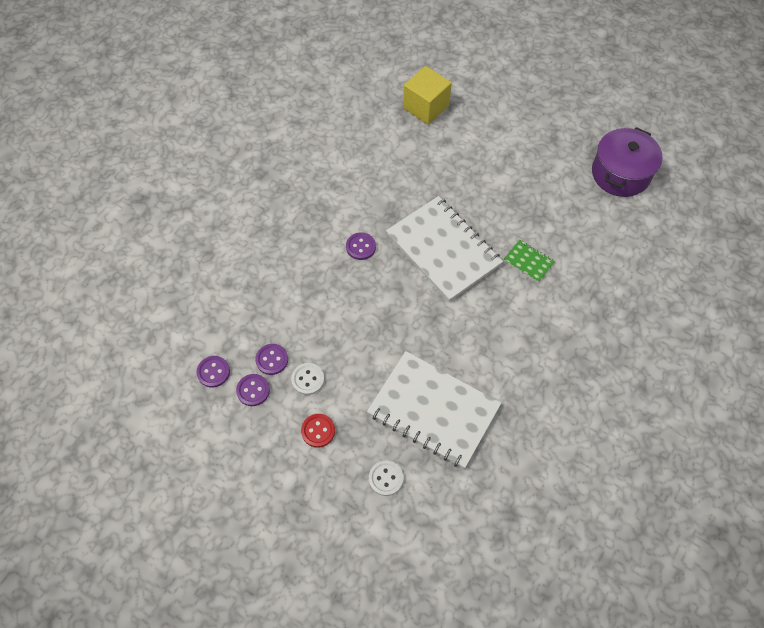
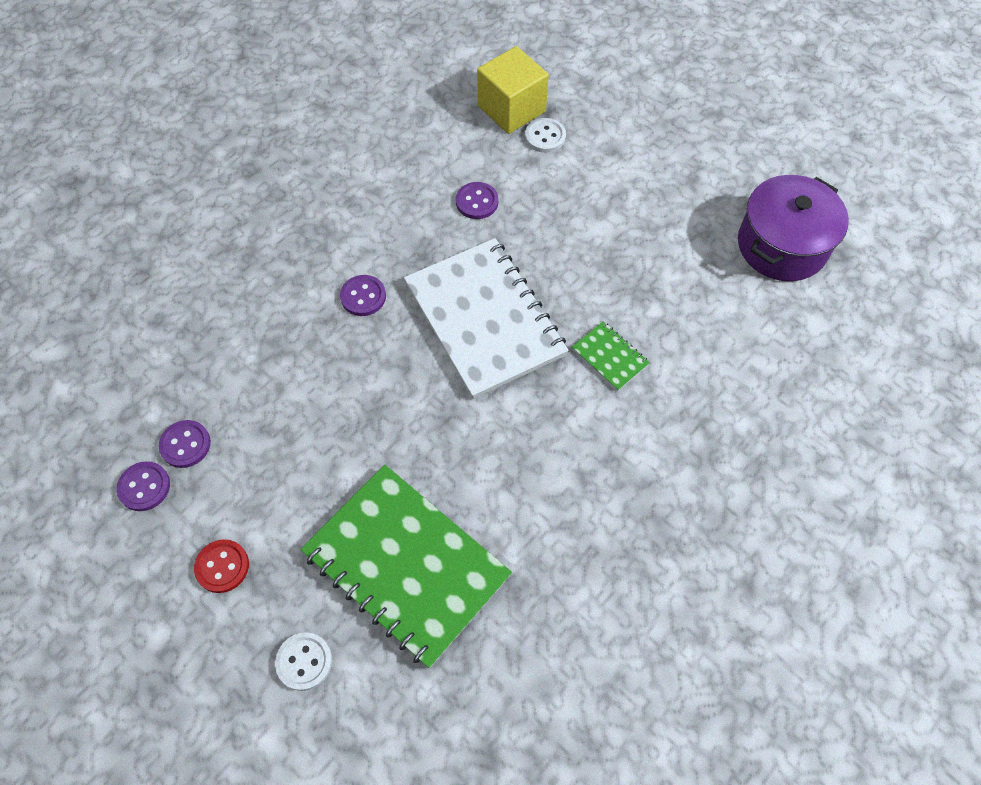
camera: 10 degrees right, 0 degrees up
purple button [196,356,230,388] -> purple button moved to [456,182,498,219]
white button [291,363,324,395] -> white button moved to [525,118,566,153]
white notebook [367,351,501,469] -> green notebook [301,465,512,668]

